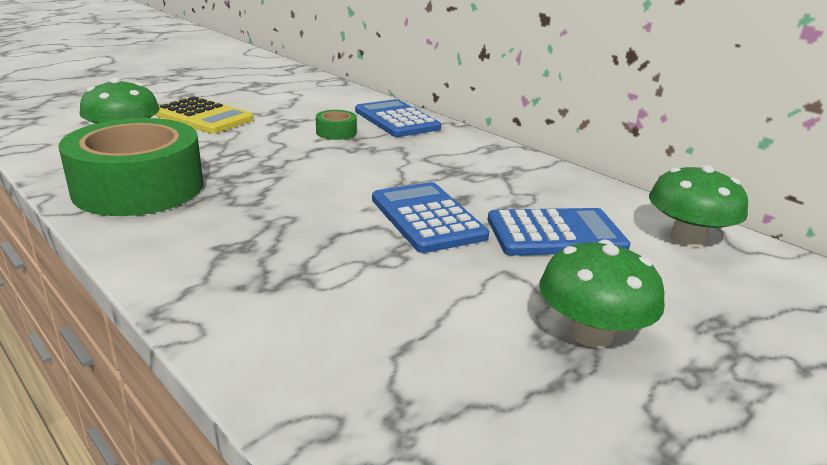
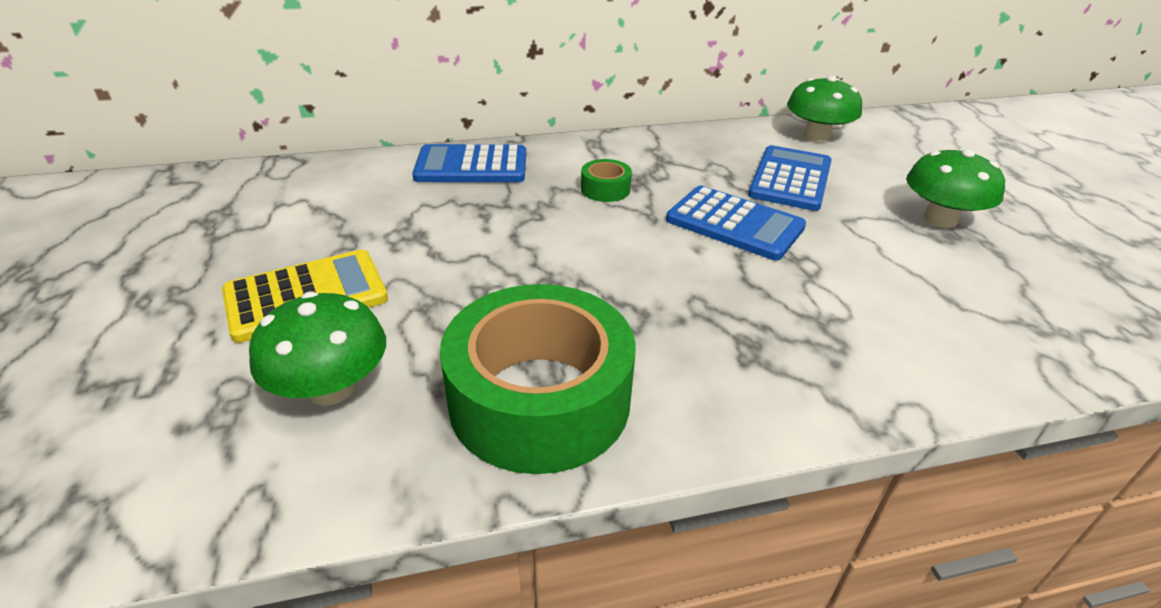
camera: 60 degrees left, 10 degrees up
green tape [316,110,357,140] -> green tape moved to [581,159,632,202]
blue calculator [372,182,489,253] -> blue calculator turned 150 degrees counterclockwise [666,186,806,260]

